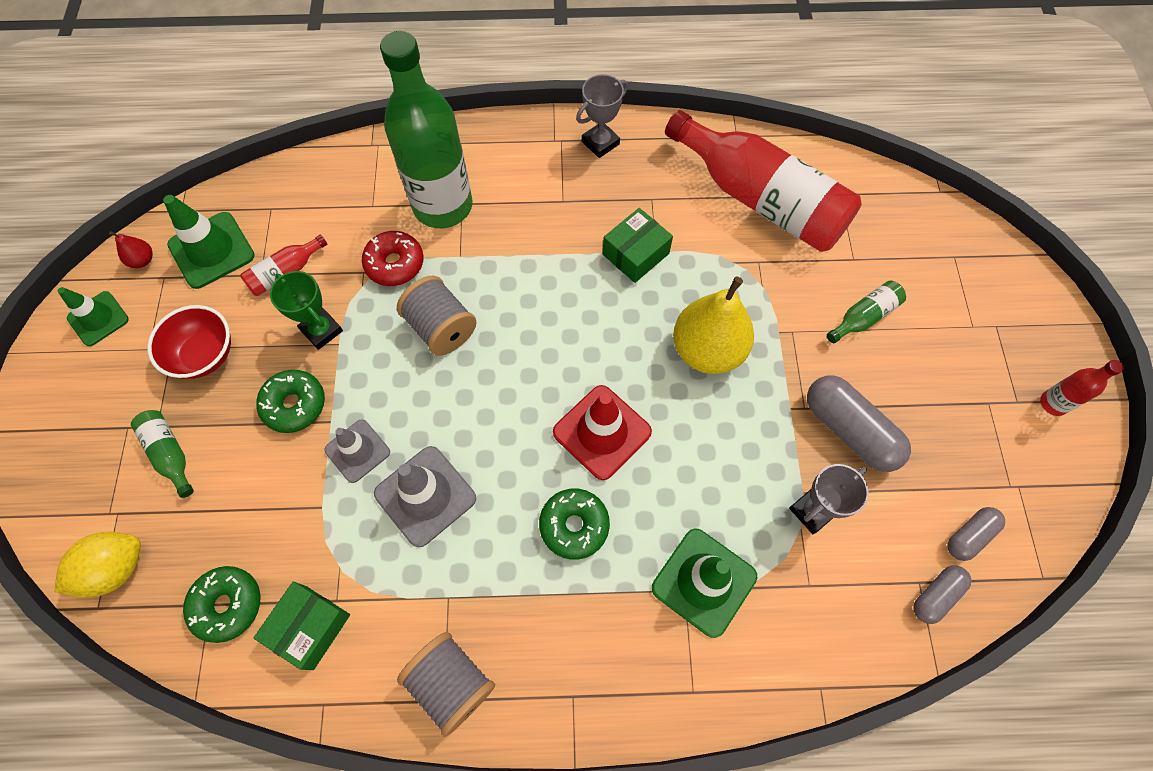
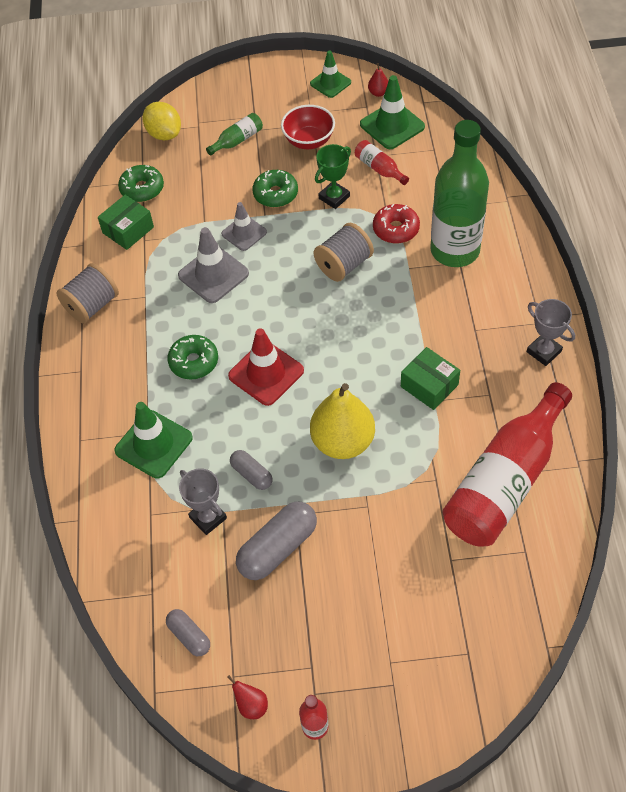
camera: 90 degrees right, 10 degrees down
green box [254,581,350,670] -> green box turned 75 degrees counterclockwise [98,195,154,250]
green bottle [827,281,906,343] -> none
grey capsule [913,565,972,624] -> grey capsule moved to [230,450,272,490]
none -> red pear [227,675,268,719]

